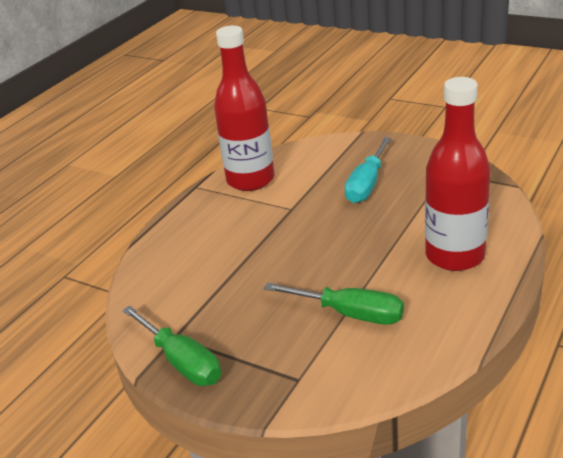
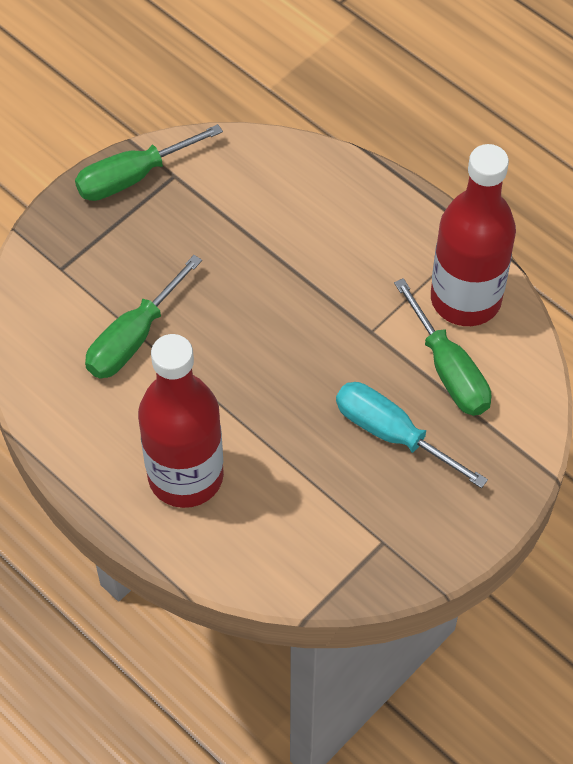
camera: 100 degrees right, 25 degrees up
none -> green screwdriver [394,278,491,416]

